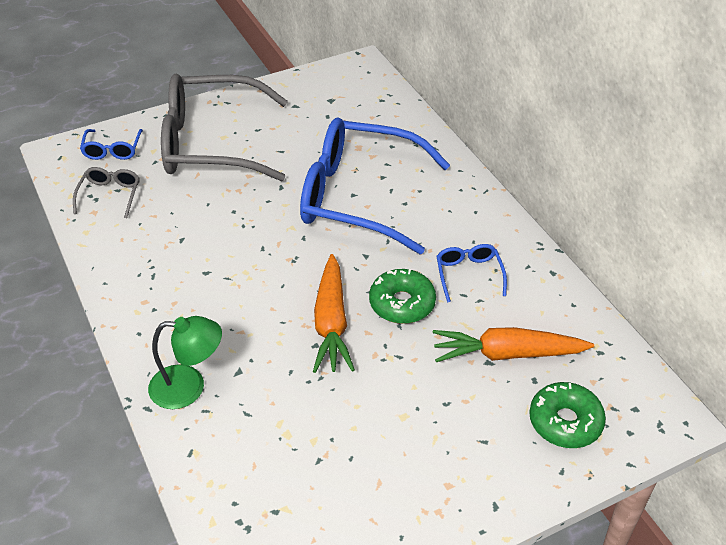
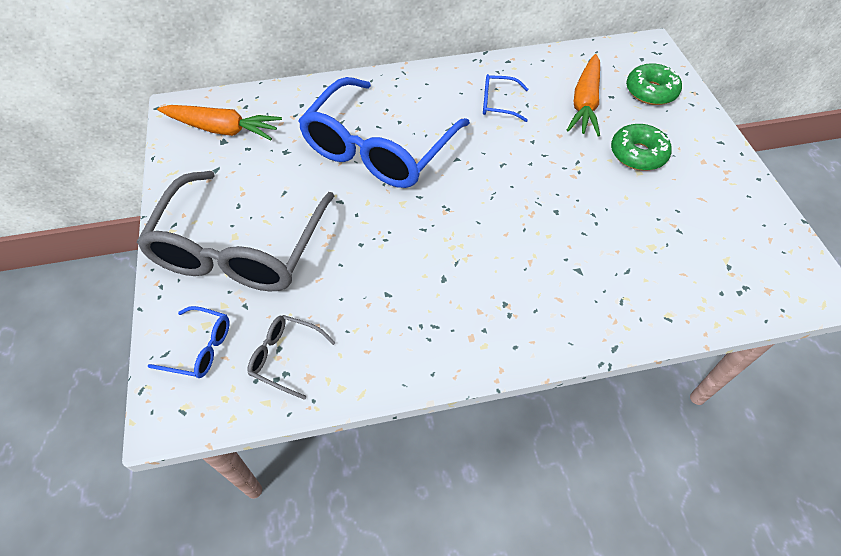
camera: 75 degrees left, 10 degrees up
green lamp [148,316,222,409] -> none
orange carrot [313,254,355,373] -> orange carrot moved to [157,105,282,140]
green donut [369,269,436,324] -> green donut moved to [611,124,672,170]

